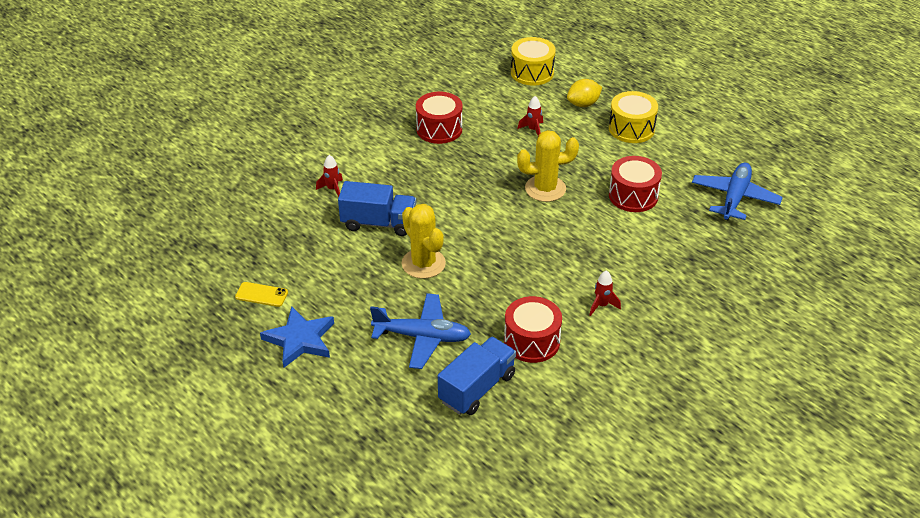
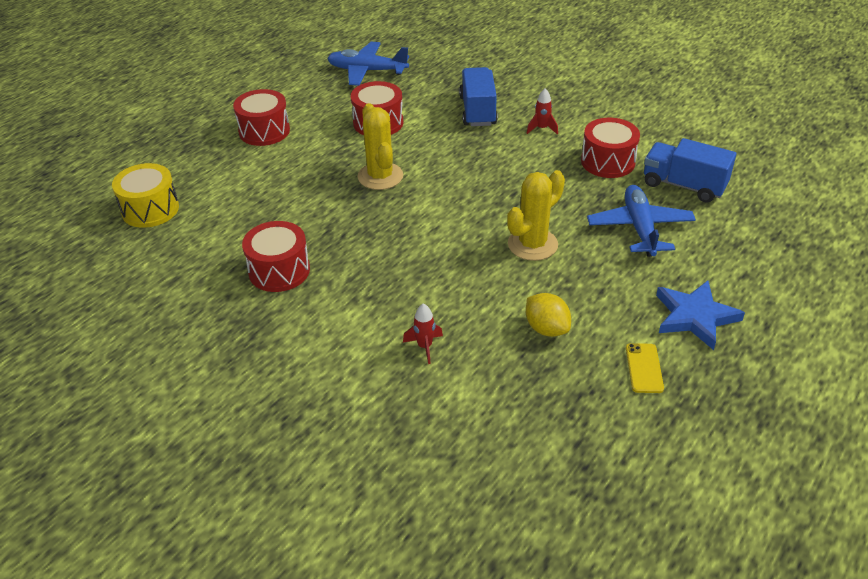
camera: 100 degrees left, 0 degrees up
blue truck [338,181,416,236] -> blue truck moved to [459,67,498,126]
red rocket [517,96,543,136] -> none
yellow lemon [567,79,602,107] -> yellow lemon moved to [526,293,571,337]
yellow drum [609,91,658,143] -> red drum [233,89,290,146]

